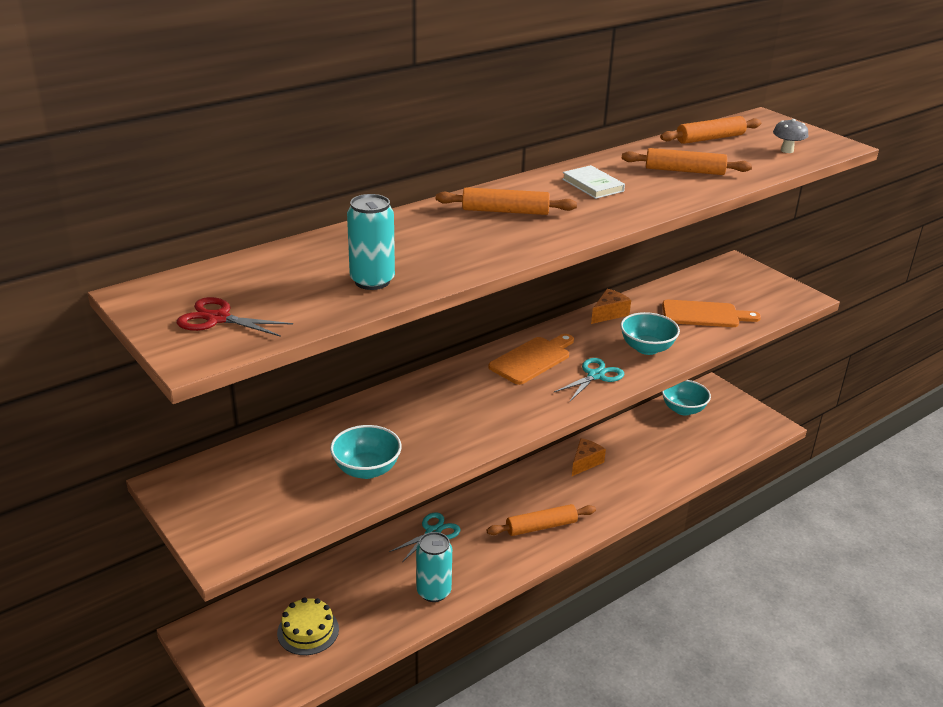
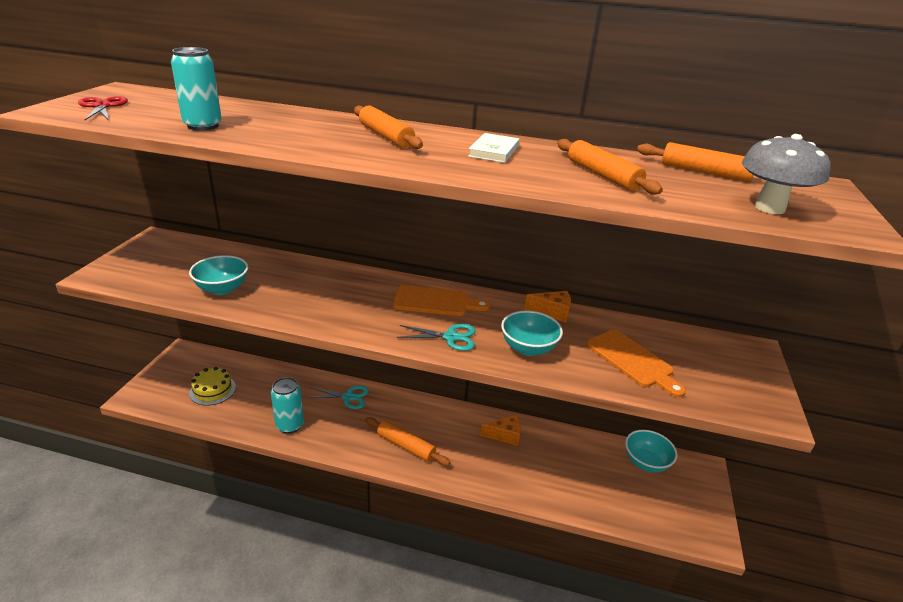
camera: 50 degrees right, 0 degrees up
grey mushroom [773,119,808,153] -> grey mushroom [742,134,831,214], size x1.73

